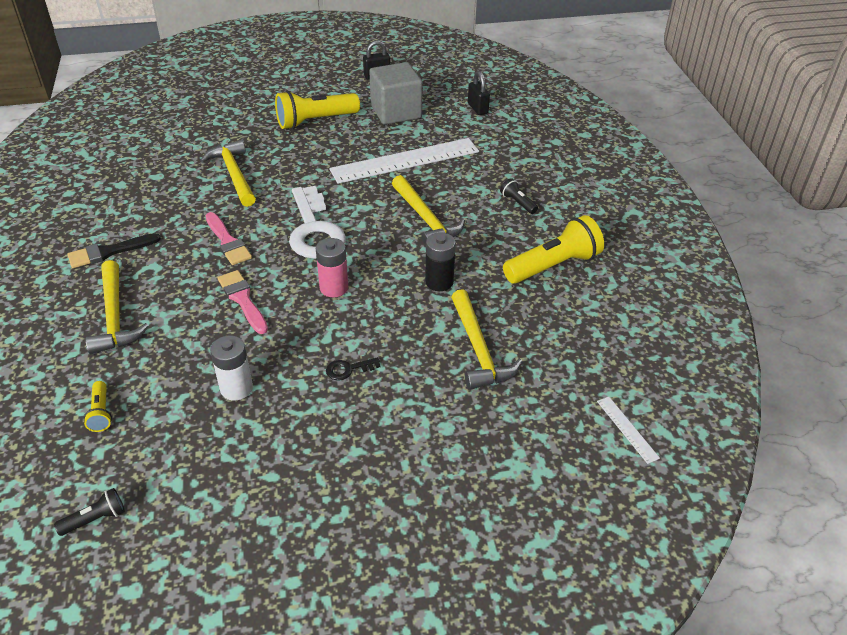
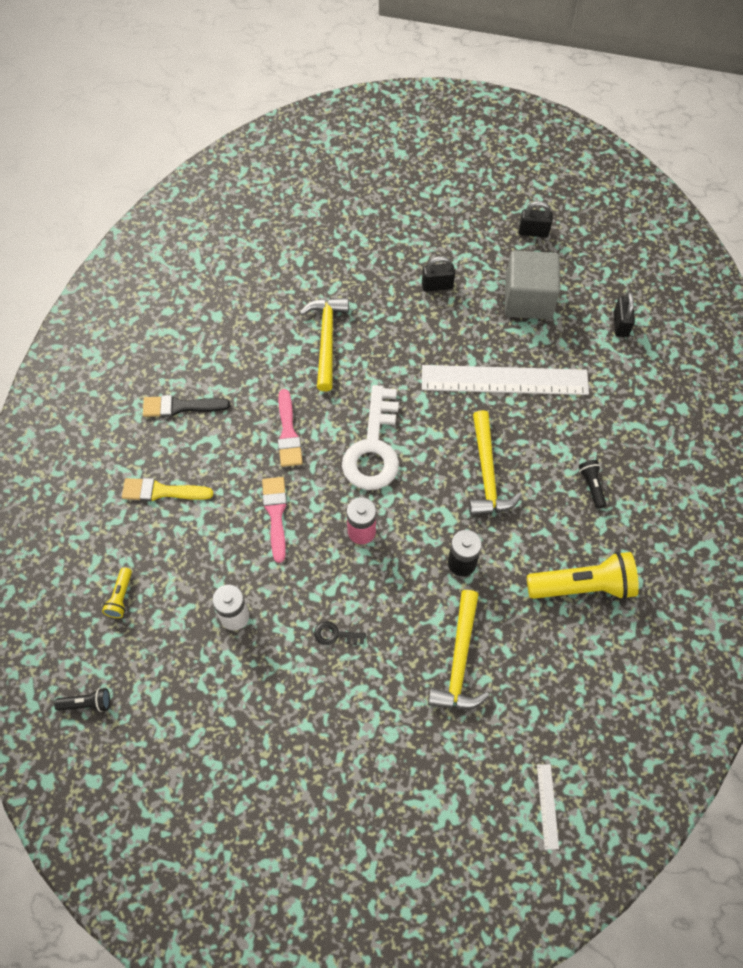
camera: 25 degrees right, 20 degrees up
yellow hammer [85,260,149,354] -> yellow brush [122,478,213,501]
yellow flashlight [275,91,360,129] -> black padlock [422,256,455,292]

